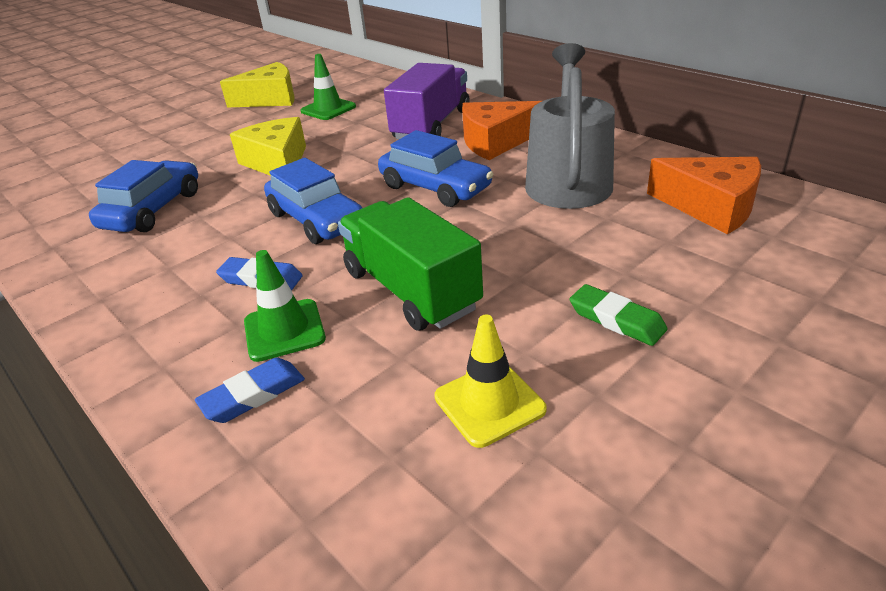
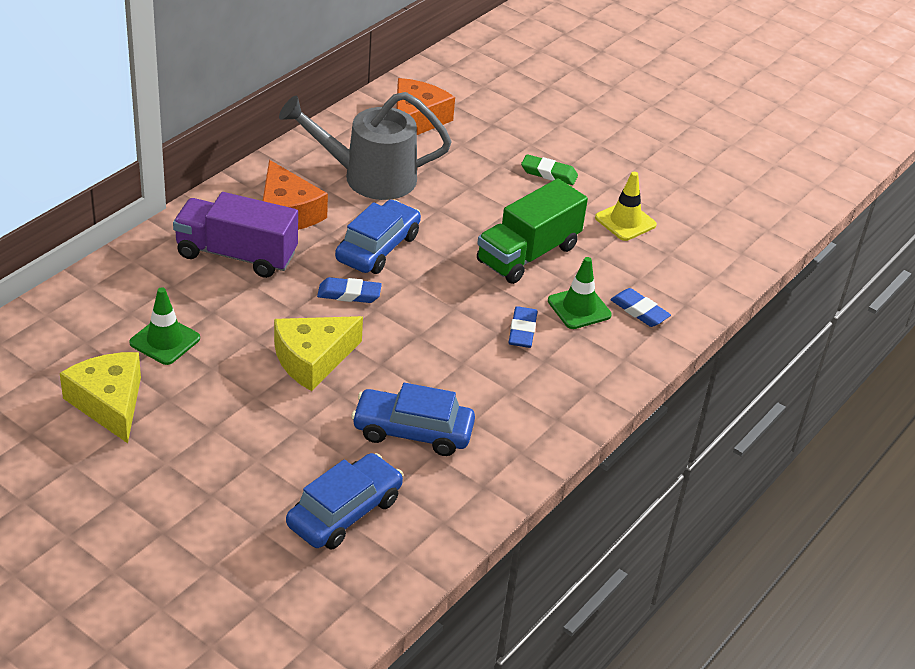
camera: 105 degrees left, 5 degrees up
blue car [264,158,362,244] -> blue car moved to [286,453,403,549]
green eraser [570,284,667,346] -> green eraser turned 75 degrees clockwise [521,154,578,185]
none -> blue eraser [317,277,382,303]

